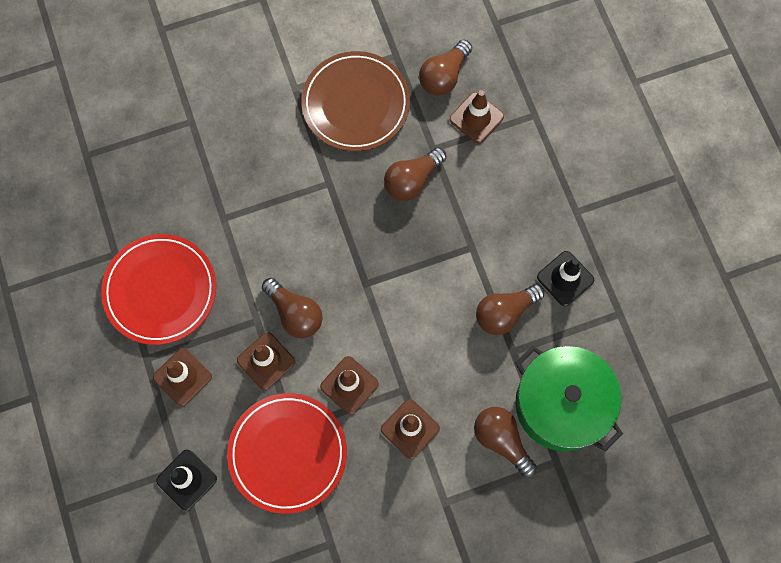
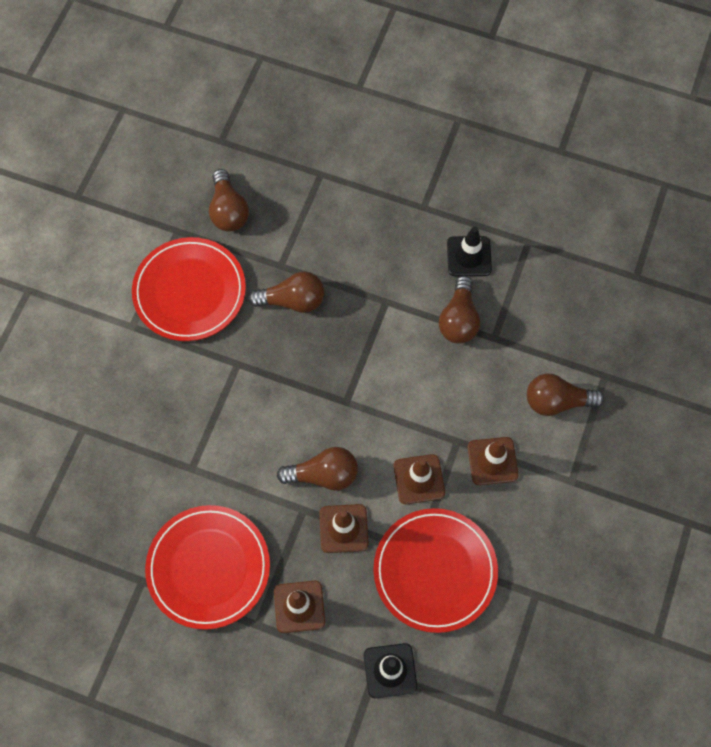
camera: 50 degrees left, 5 degrees down
brown plate [301,51,410,151] -> red plate [132,237,246,341]
brown light bulb [384,147,446,201] -> brown light bulb turned 90 degrees counterclockwise [248,271,324,313]
brown traffic cone [450,90,504,143] -> none
green pot [515,346,623,452] -> none

